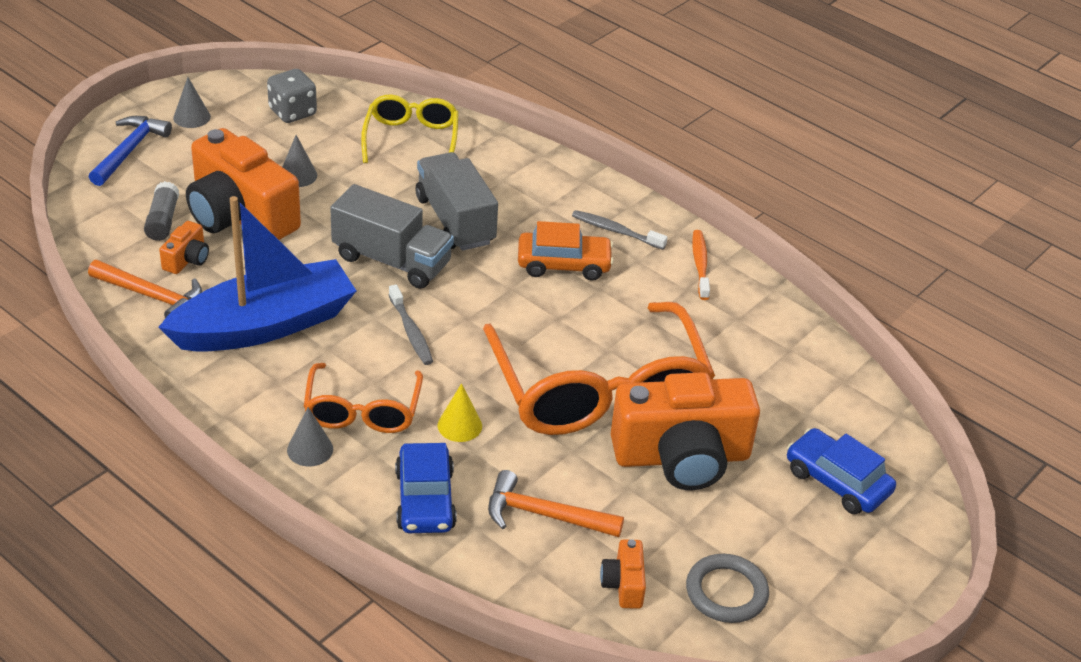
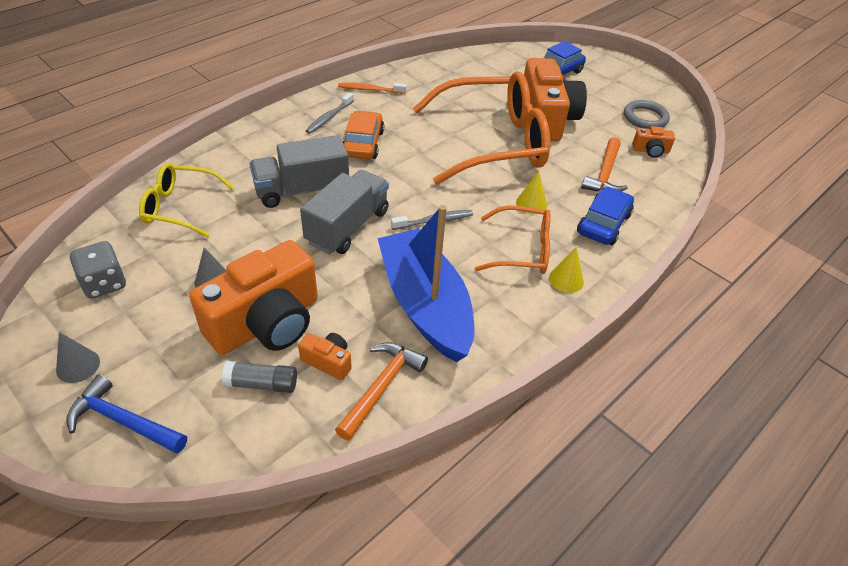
camera: 85 degrees left, 5 degrees up
grey cone [287,407,333,466] -> yellow cone [549,247,584,293]
blue car [395,443,457,533] -> blue car turned 60 degrees counterclockwise [577,187,634,245]

